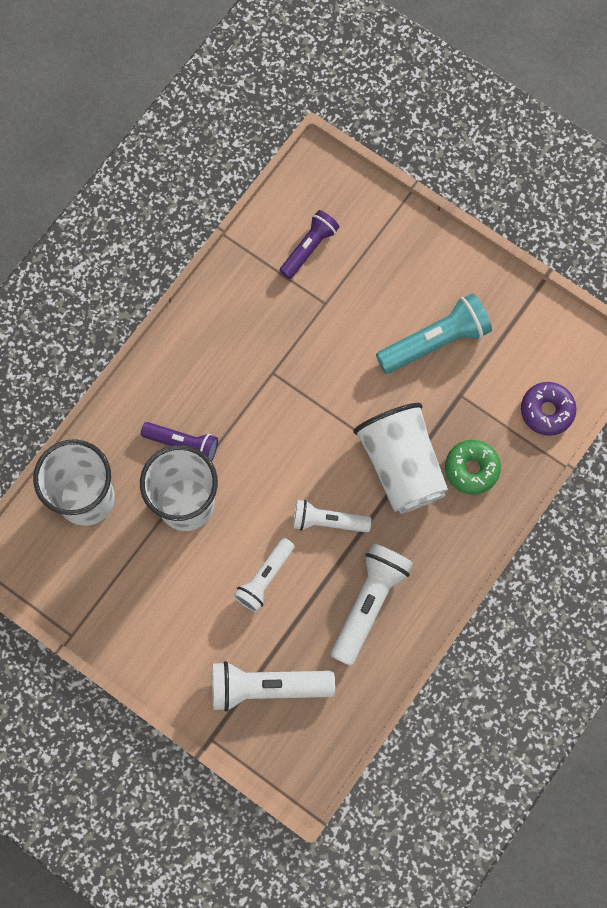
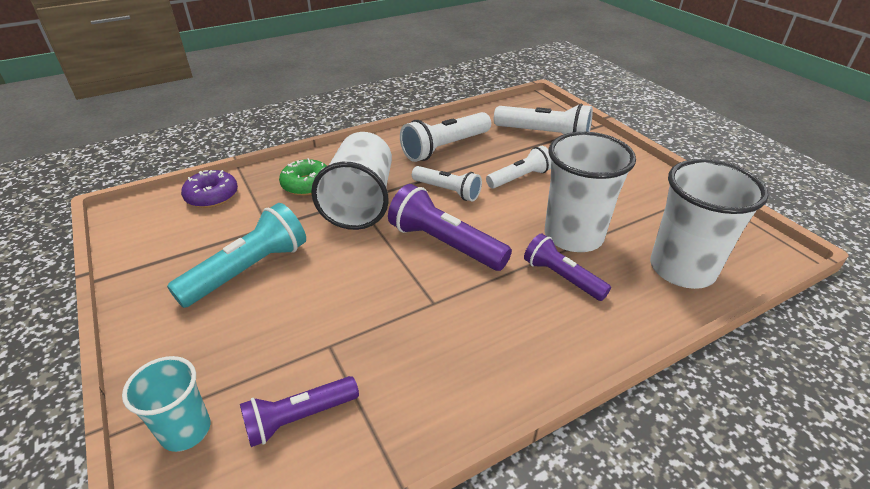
camera: 155 degrees left, 35 degrees down
turquoise flashlight [376,293,492,374] -> turquoise flashlight turned 135 degrees clockwise [167,203,306,308]
none -> turquoise cup [122,356,210,452]
none -> purple flashlight [388,184,512,271]

